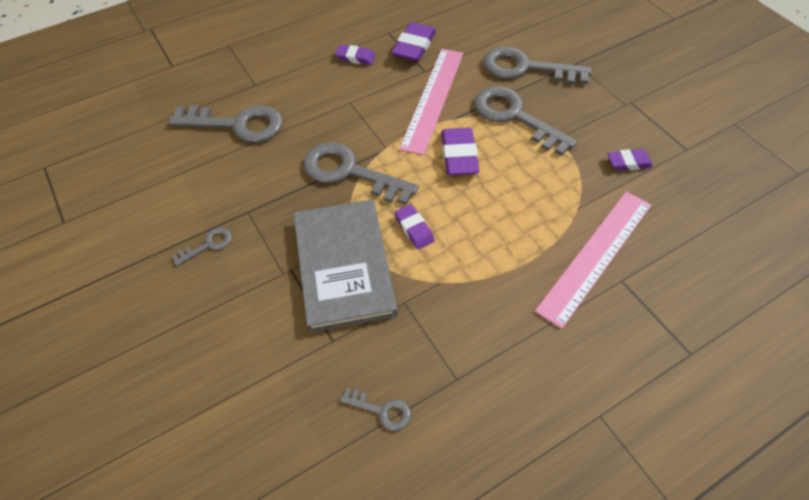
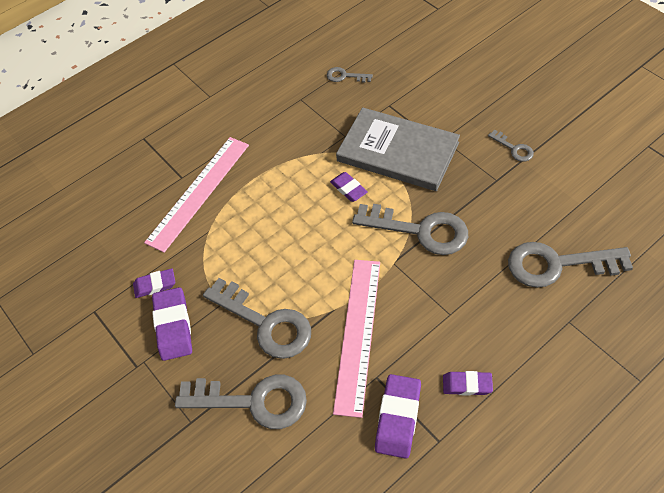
camera: 175 degrees right, 0 degrees up
grey key [172,227,232,266] -> grey key turned 90 degrees counterclockwise [488,130,534,162]
grey book [293,200,398,333] -> grey book turned 45 degrees counterclockwise [336,107,460,191]
purple eraser [441,128,480,175] -> purple eraser moved to [152,287,192,361]

